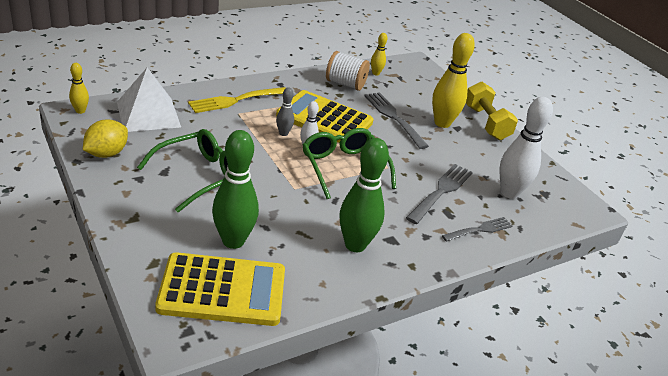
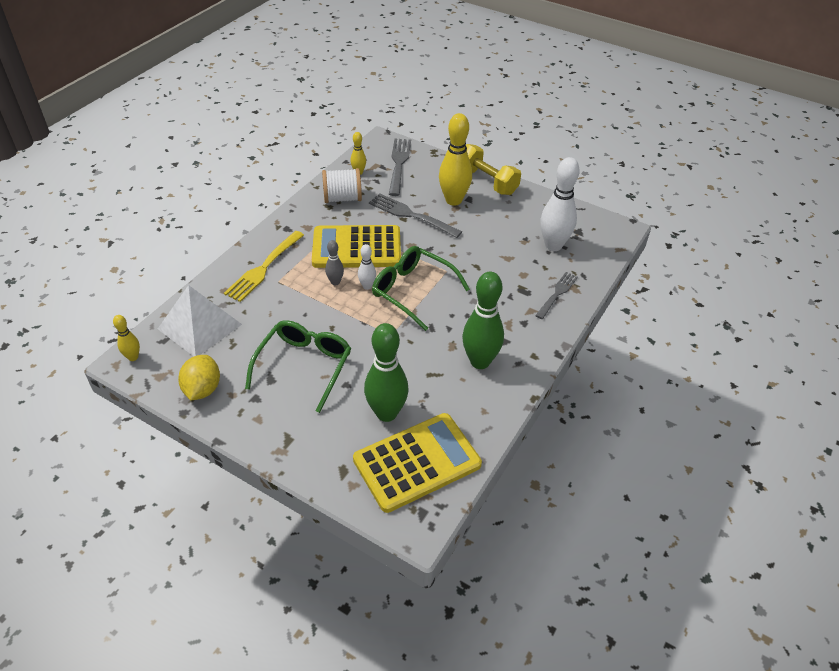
camera: 25 degrees left, 10 degrees up
grey fork [406,164,473,224] -> grey fork moved to [389,139,411,196]

